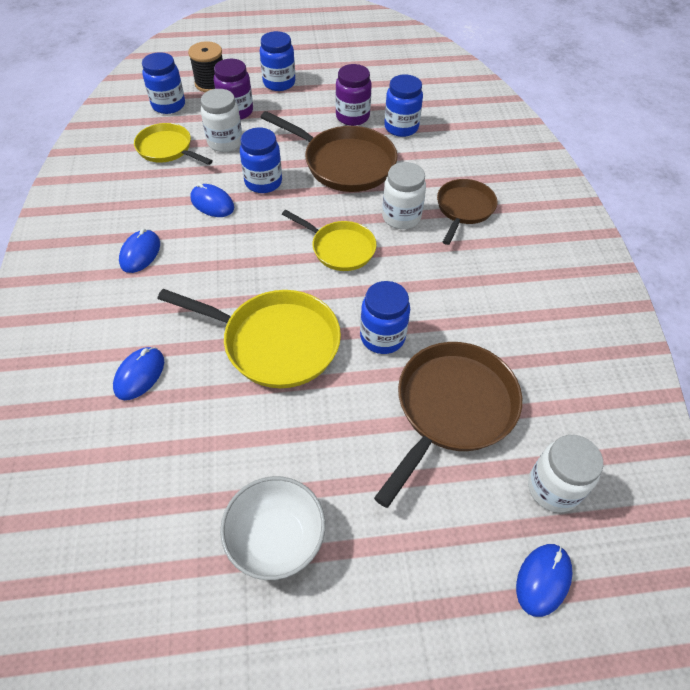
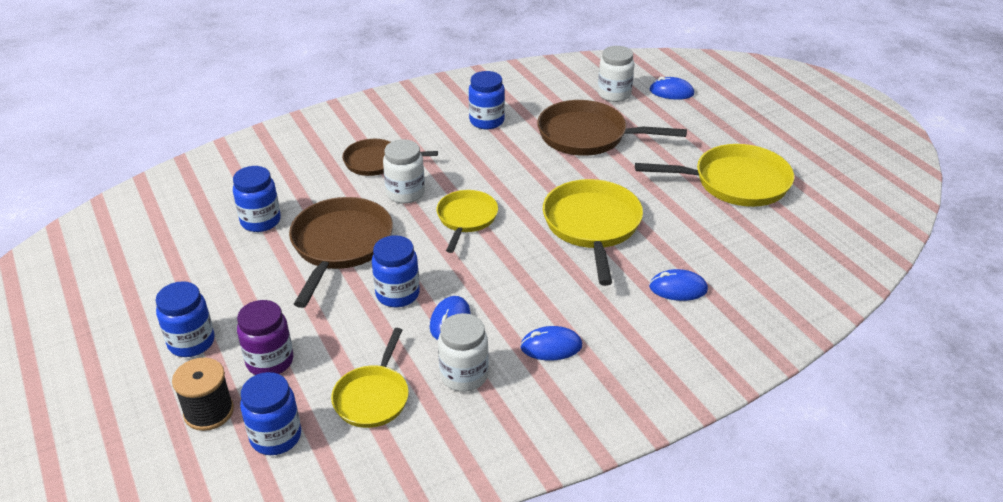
camera: 110 degrees left, 15 degrees down
white jar [201,89,242,152] -> white jar moved to [438,313,489,392]
white bowl [220,476,325,580] -> yellow pan [635,144,794,207]
purple jar [335,64,372,126] -> none
blue jar [360,281,410,354] -> blue jar moved to [469,71,505,129]

